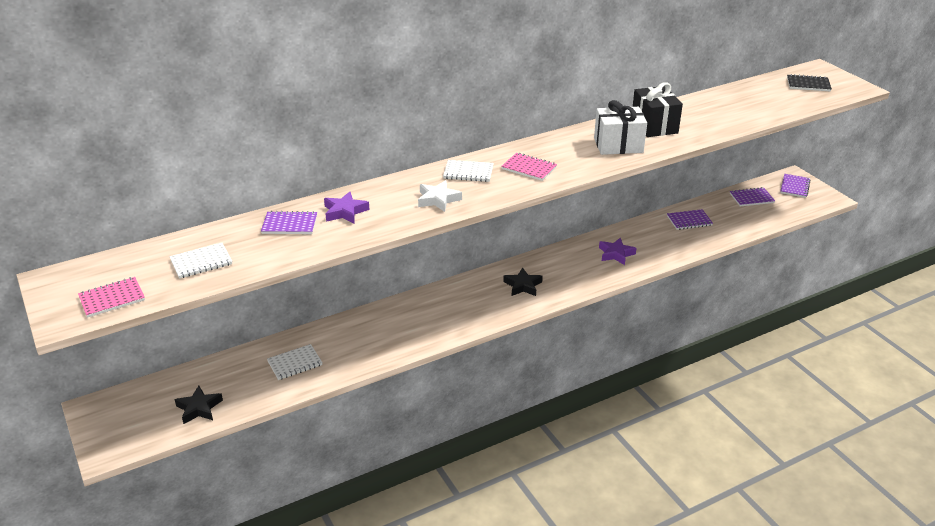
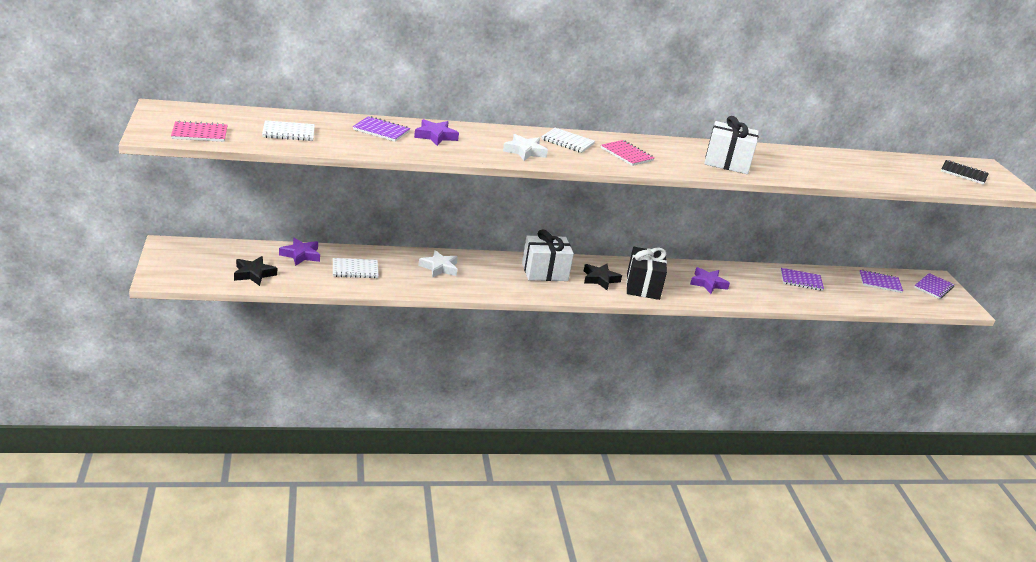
camera: 15 degrees right, 5 degrees down
black gift [633,82,683,137] -> black gift moved to [626,247,667,300]
none -> purple star [279,238,320,266]
none -> white star [418,250,458,278]
none -> white gift [522,229,574,281]

